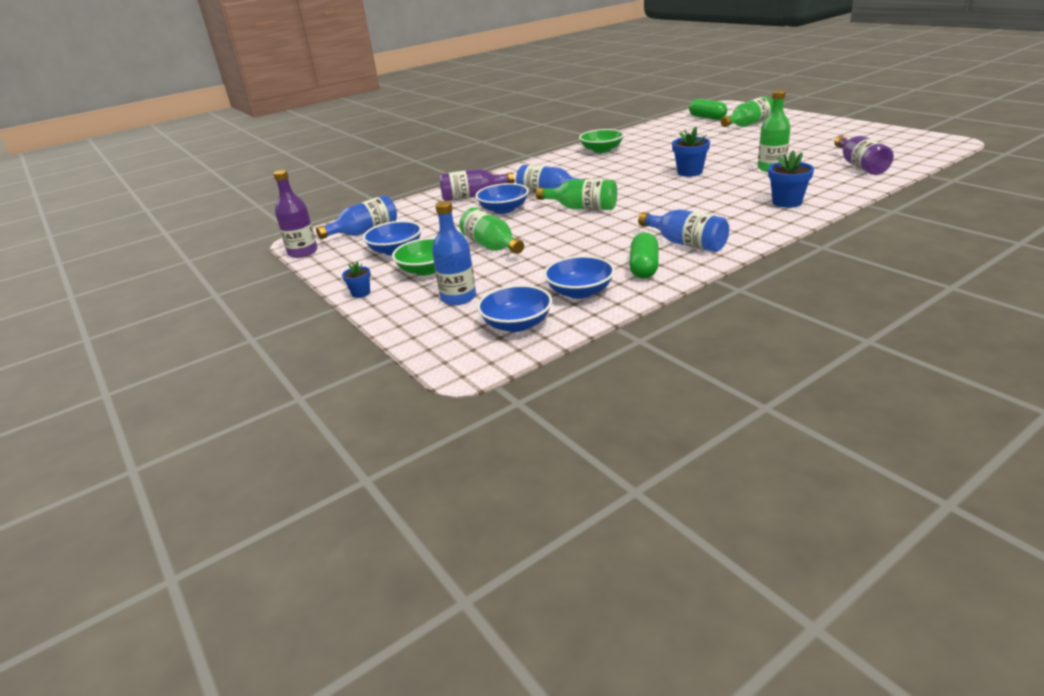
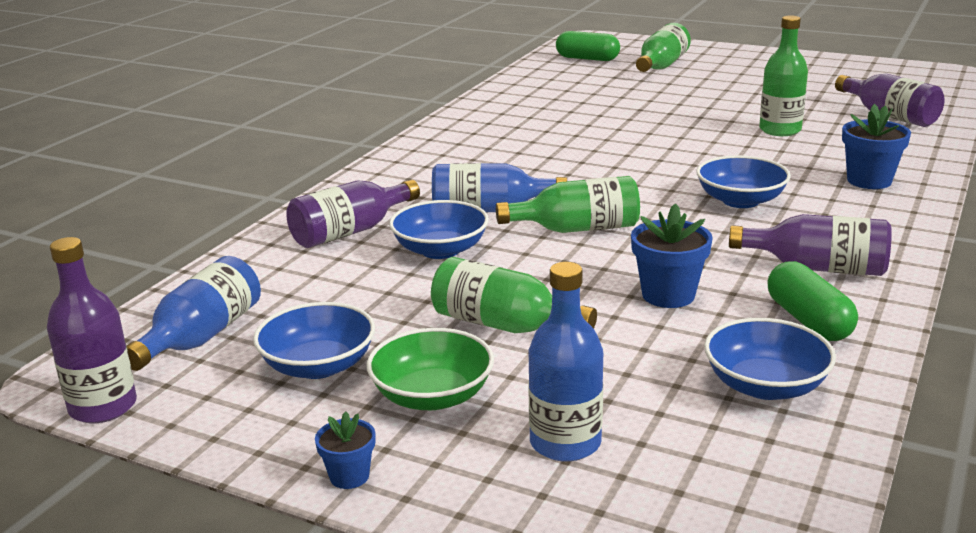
camera: 30 degrees left, 5 degrees down
blue bowl [477,285,552,332] -> blue bowl moved to [696,155,791,208]
green bowl [579,129,624,153] -> none
blue bottle [638,209,729,252] -> purple bottle [729,214,892,276]
blue flower pot [672,127,710,177] -> blue flower pot moved to [631,203,713,308]

